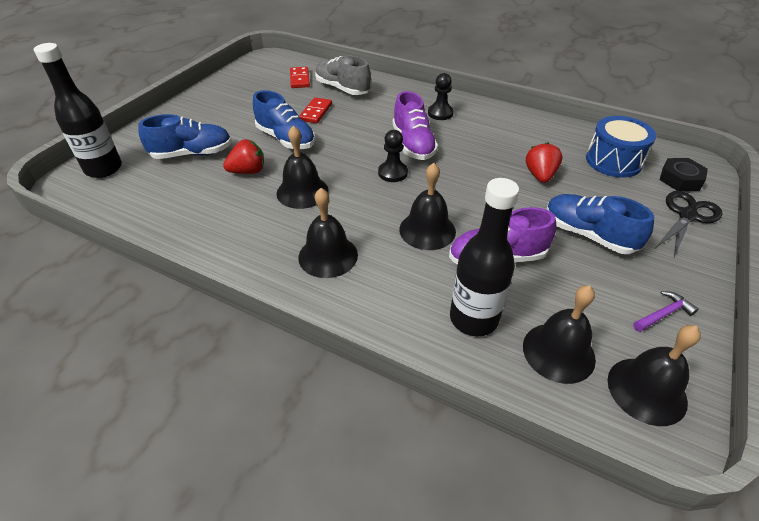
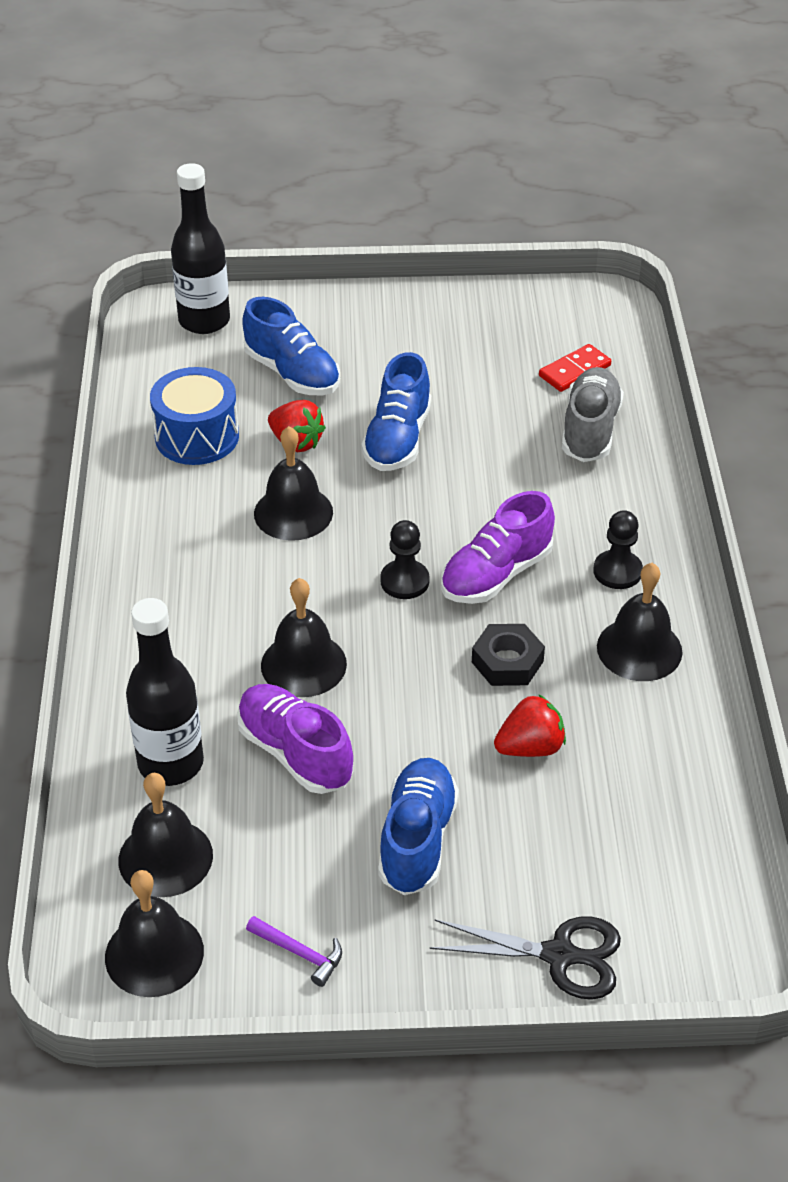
camera: 60 degrees right, 0 degrees up
black bell [298,188,358,278] -> black bell moved to [597,563,682,681]
red domino [299,97,332,123] -> none
blue drum [586,116,656,178] -> blue drum moved to [150,367,239,465]
black nut [660,158,708,191] -> black nut moved to [472,624,545,686]

